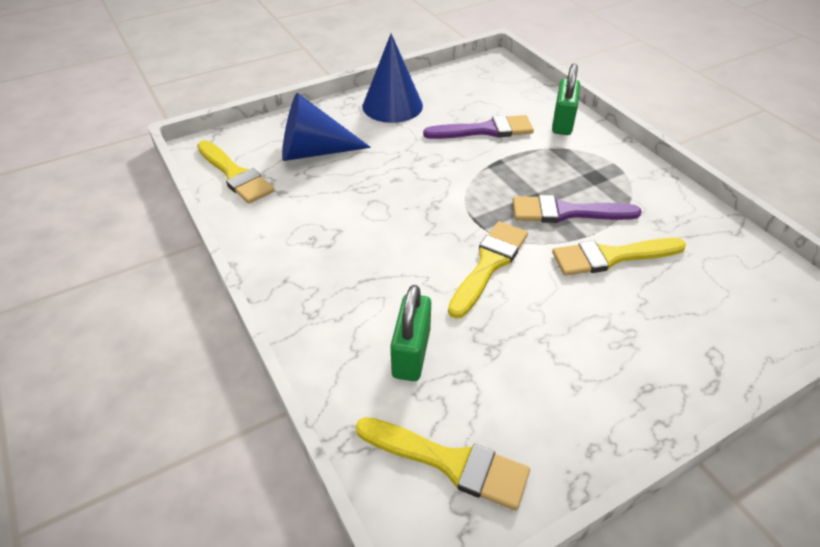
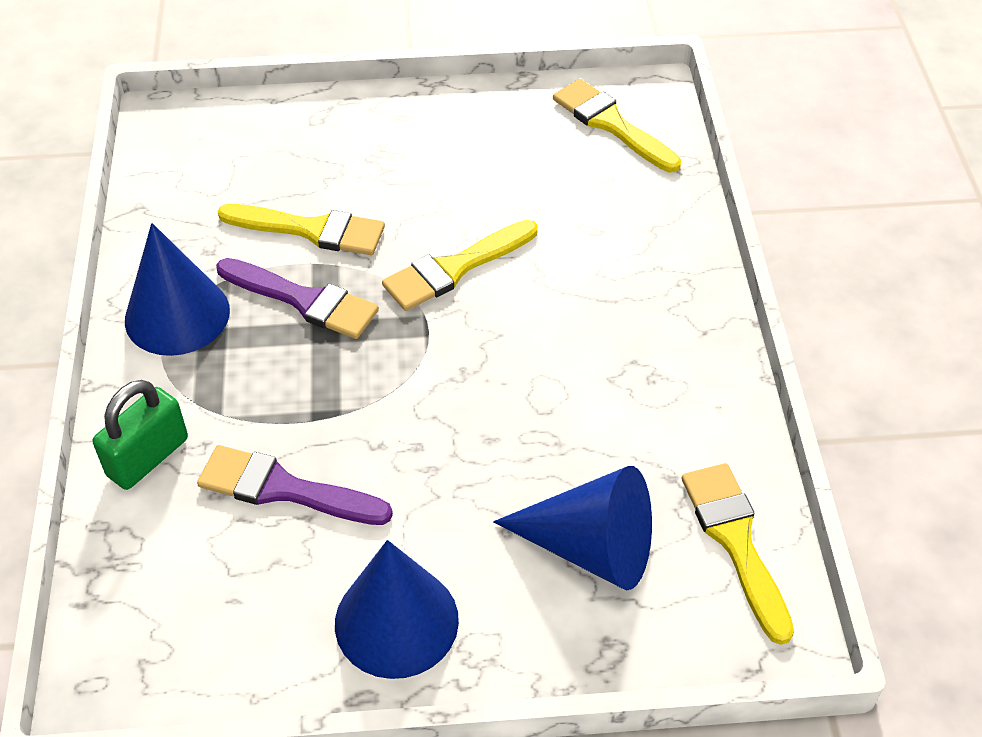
camera: 155 degrees left, 5 degrees up
green padlock [391,285,431,381] -> none
none -> blue cone [125,223,230,356]

